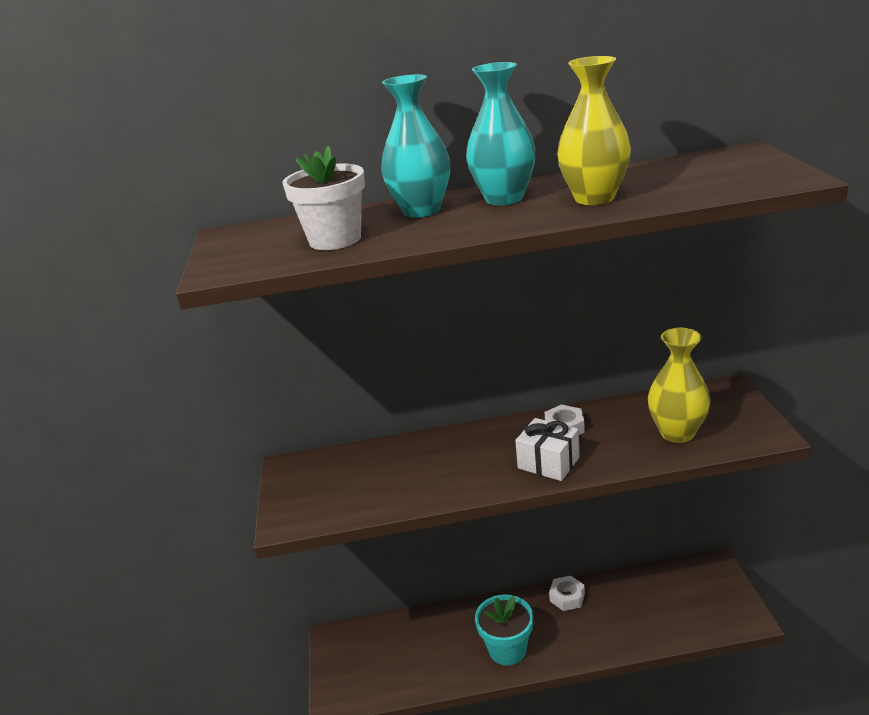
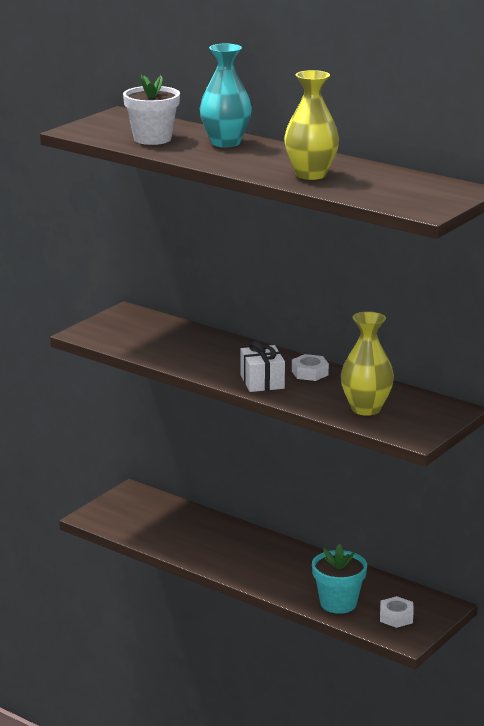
camera: 40 degrees right, 5 degrees down
turquoise vase [466,62,536,205] -> none
turquoise flower pot [475,594,533,666] -> turquoise flower pot moved to [312,544,367,614]
white nut [549,576,585,611] -> white nut moved to [380,596,413,628]

